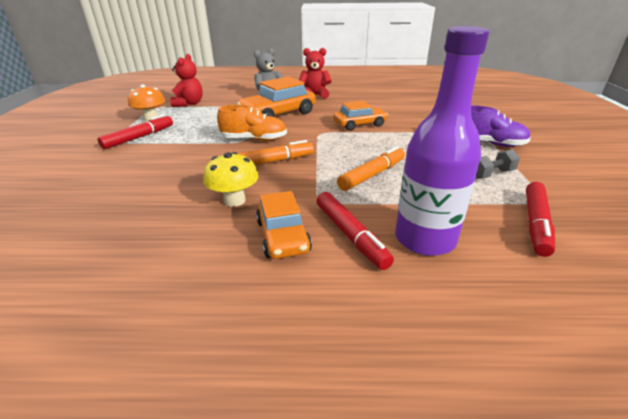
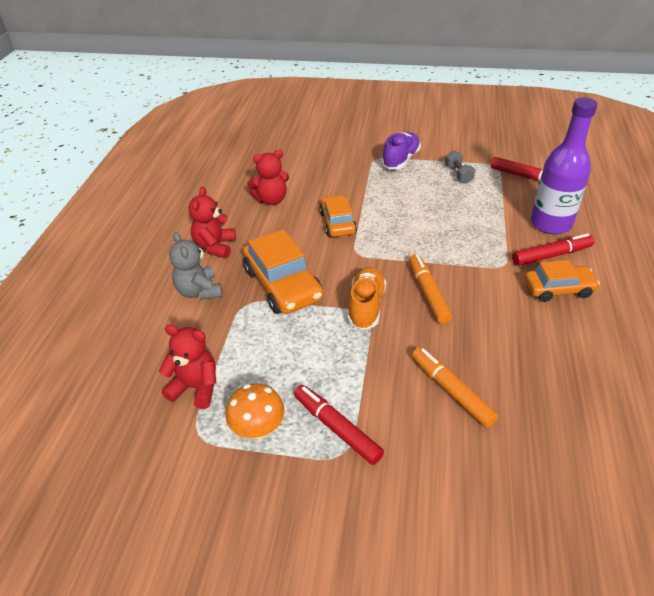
camera: 80 degrees left, 10 degrees up
yellow mushroom [203,152,259,207] -> none
orange marker [337,146,405,191] -> orange marker moved to [412,347,498,428]
none -> red teddy bear [247,150,289,205]

